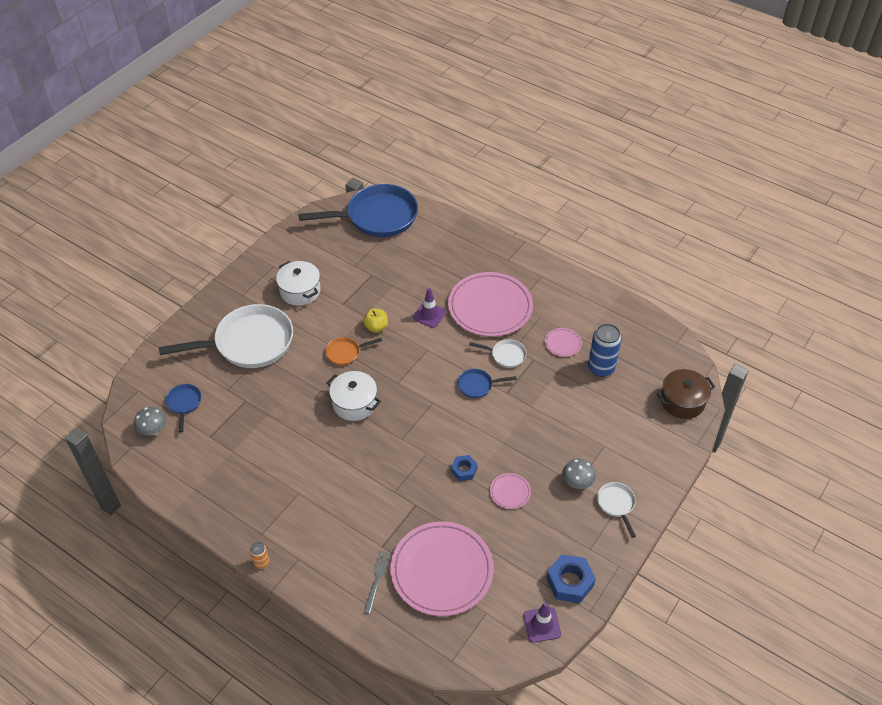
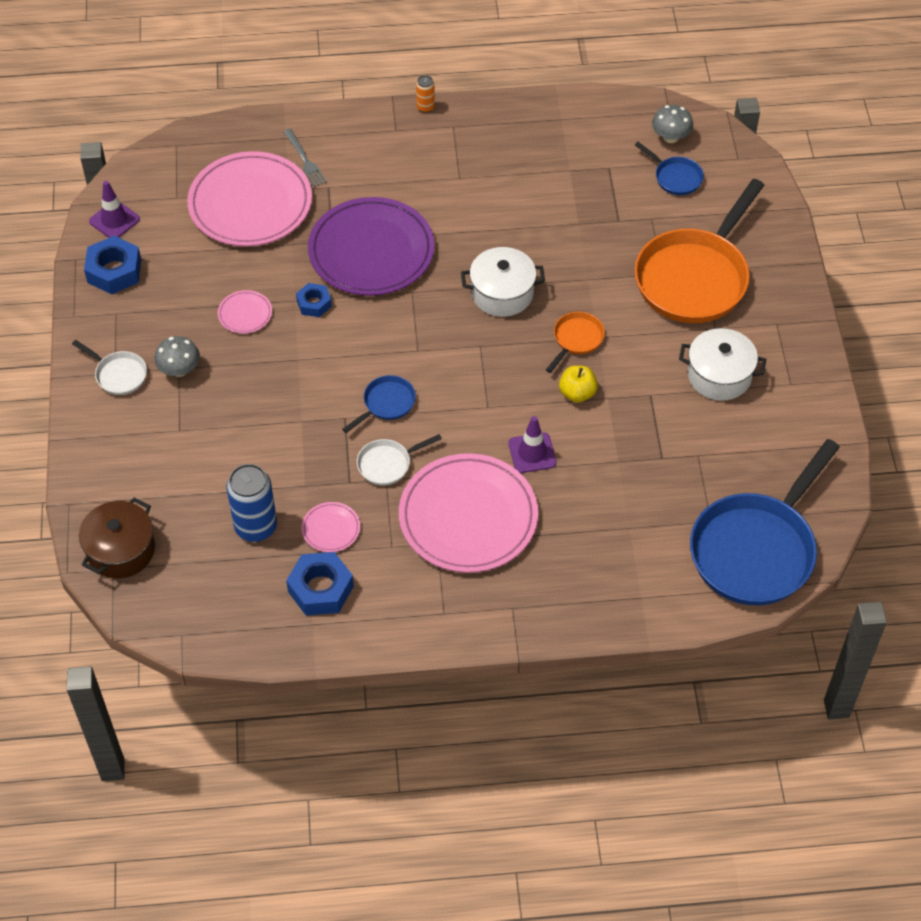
camera: 140 degrees right, 5 degrees up
white pan [159,304,293,368] -> orange pan [635,179,764,323]
none -> blue nut [286,552,354,615]
none -> purple plate [308,197,435,296]

